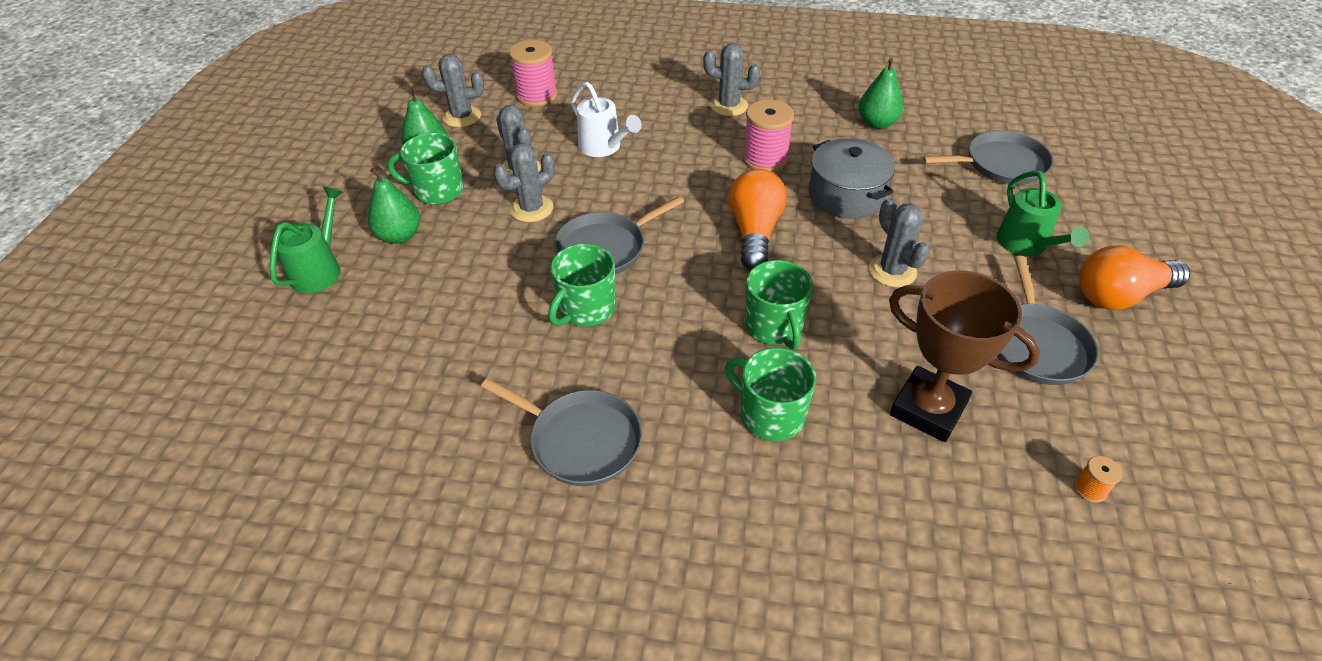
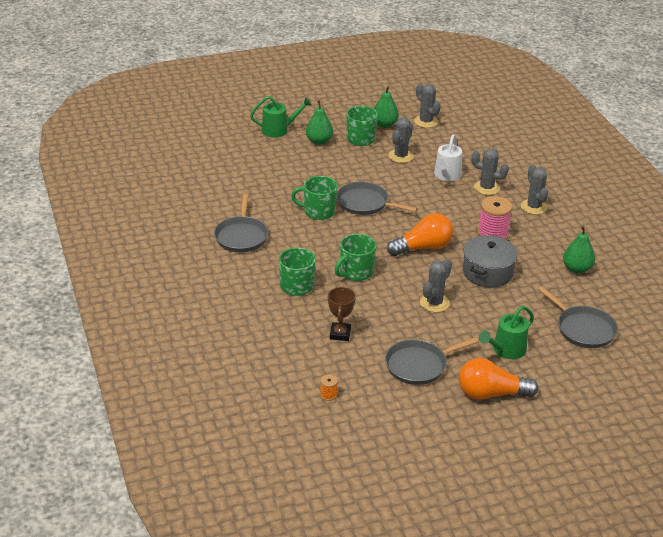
camera: 60 degrees right, 10 degrees down
grey cactus [493,143,555,222] -> grey cactus moved to [471,148,509,195]
pink spool [509,40,557,107] -> none
brown trophy [889,270,1040,442] -> brown trophy [328,287,356,341], size x0.59
orange light bulb [1079,245,1191,310] -> orange light bulb turned 45 degrees counterclockwise [459,358,539,400]

